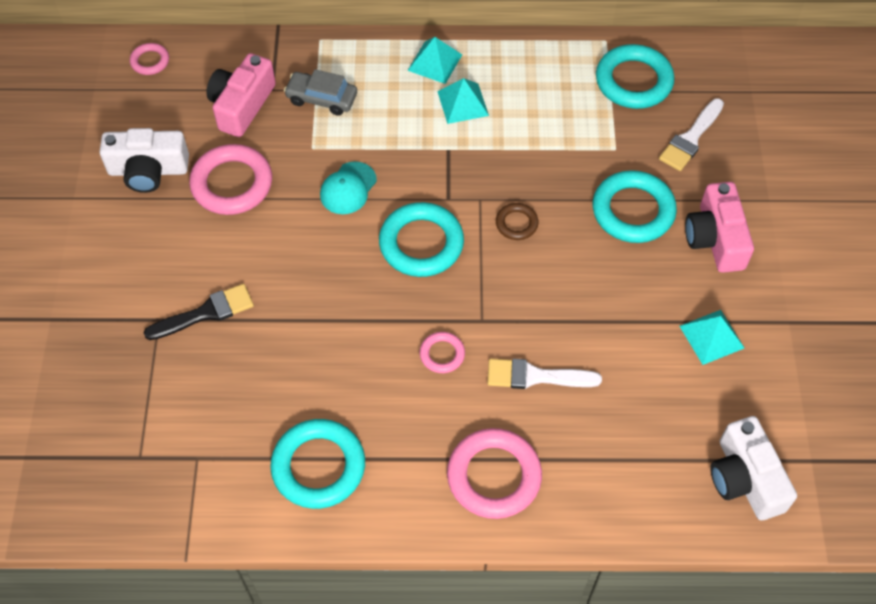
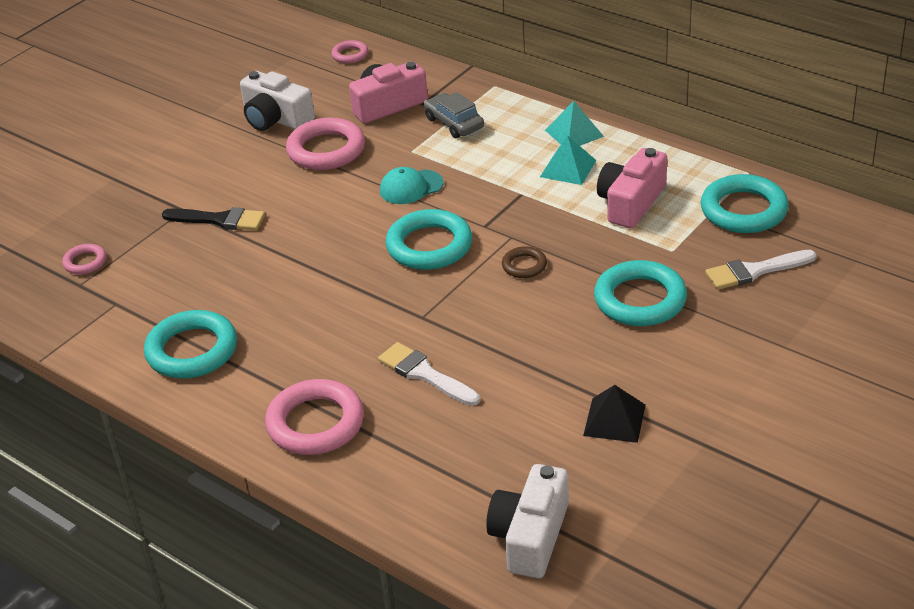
camera: 40 degrees right, 20 degrees down
pink ring [420,332,465,373] -> pink ring moved to [62,244,106,274]
turquoise pyramid [680,310,744,365] -> black pyramid [583,385,646,443]
pink camera [685,182,754,273] -> pink camera moved to [597,148,667,228]

